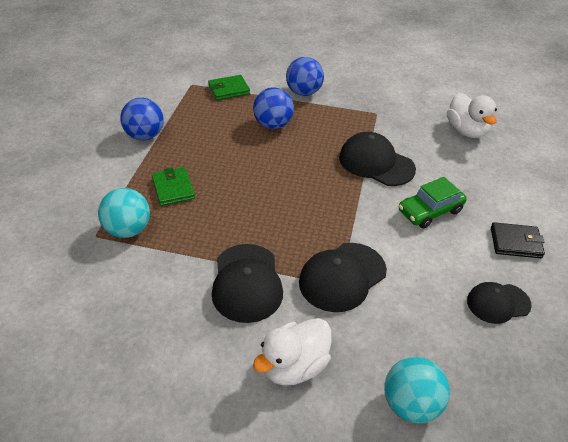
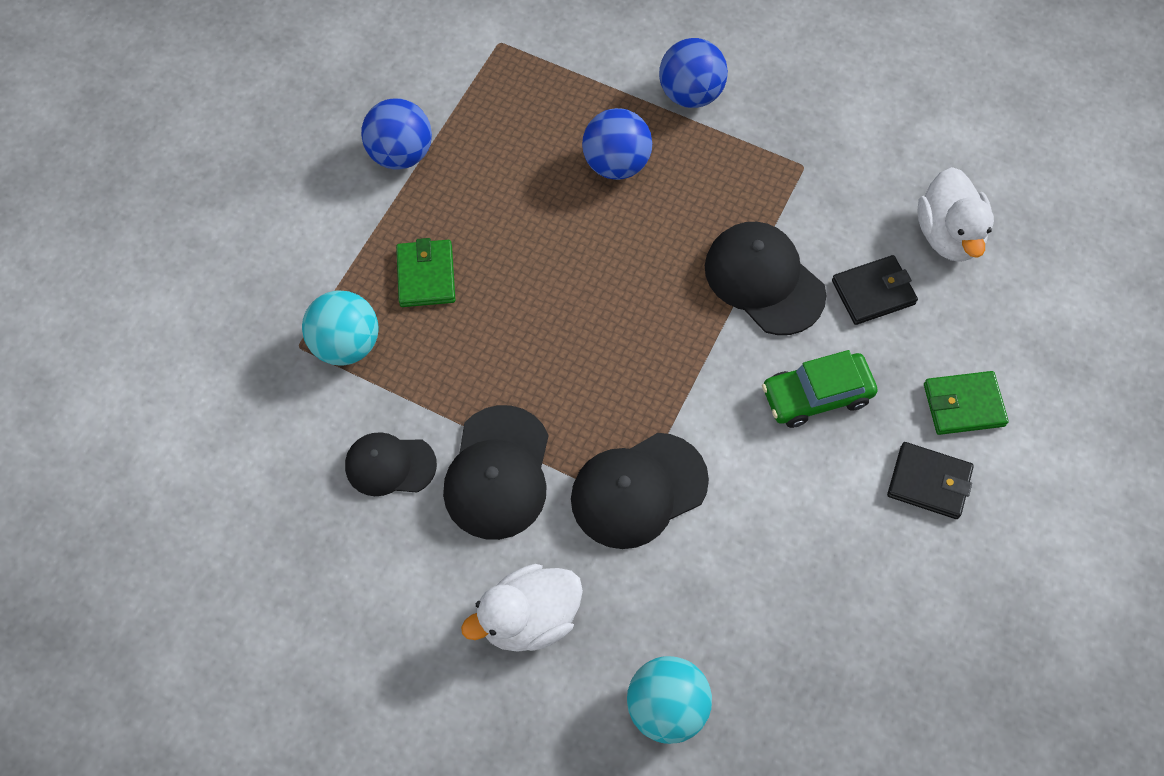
camera: 15 degrees right, 20 degrees up
green wallet [208,75,250,100] -> green wallet moved to [924,371,1009,435]
black cap [467,282,532,324] -> black cap moved to [345,432,437,496]
none -> black wallet [832,255,918,325]

